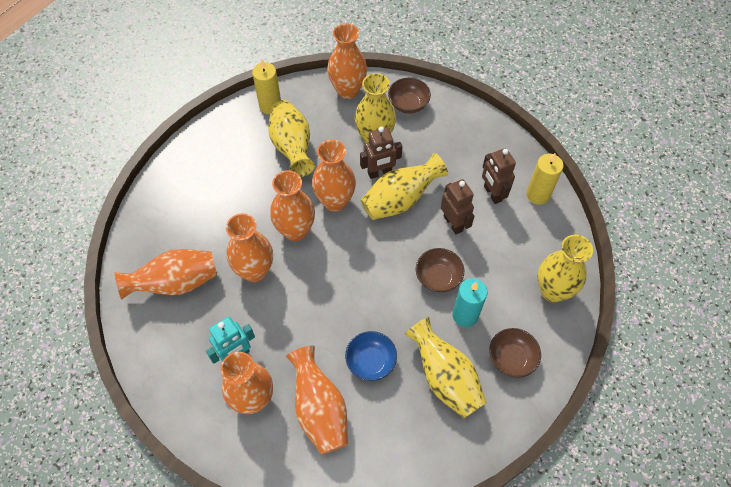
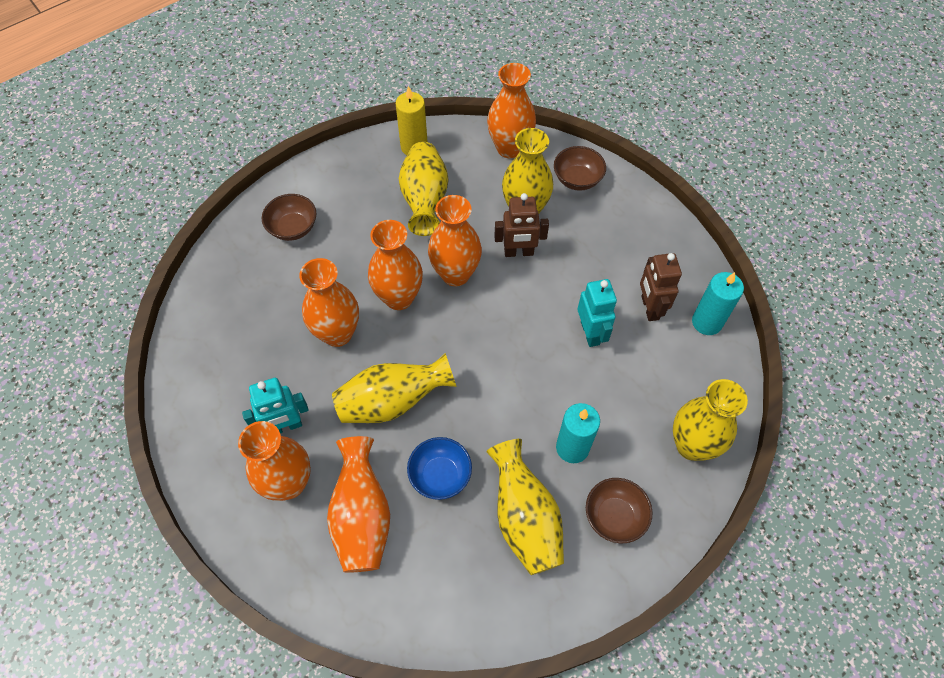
camera: 15 degrees right, 0 degrees up
orange vase [115,249,217,300] -> none
yellow vase [361,153,448,220] -> yellow vase moved to [332,353,457,423]
brown bowl [416,248,464,293] -> brown bowl moved to [262,194,316,241]
brown robot [441,179,474,234] -> turquoise robot [577,279,617,347]
yellow candle [526,153,564,205] -> turquoise candle [692,272,744,335]

